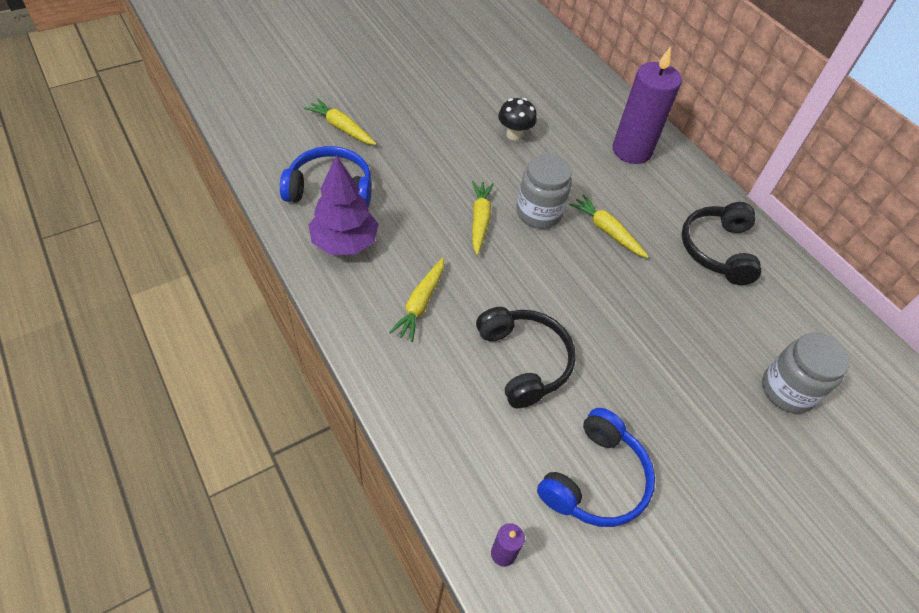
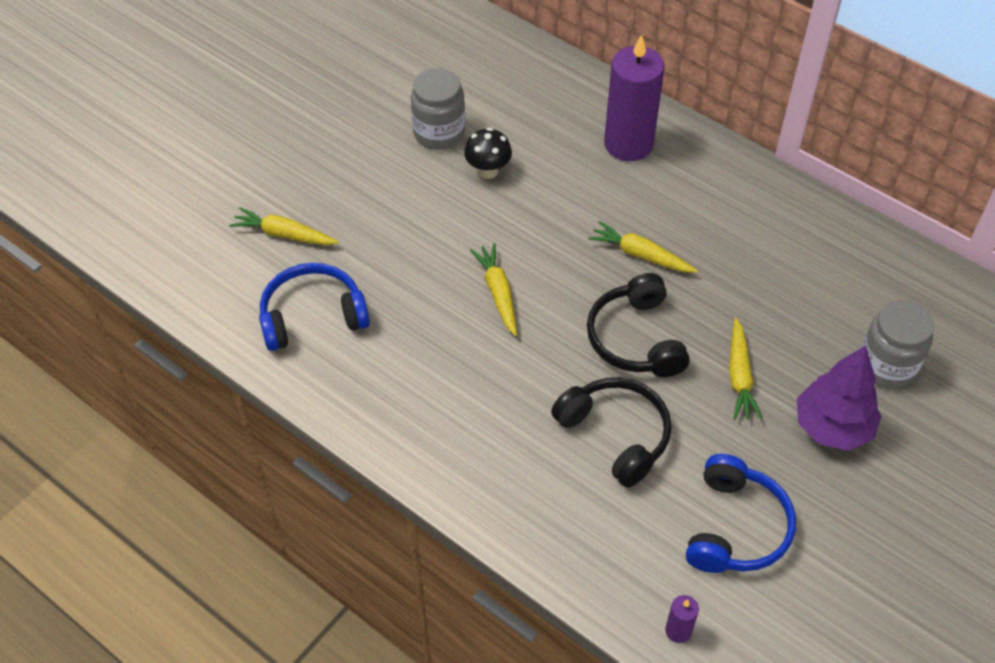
camera: 15 degrees left, 0 degrees up
purple tree [309,155,379,255] -> purple tree moved to [797,346,882,451]
yellow carrot [389,258,444,342] -> yellow carrot moved to [729,318,762,420]
grey jar [517,154,572,229] -> grey jar moved to [411,68,465,150]
black headphones [681,202,761,285] -> black headphones moved to [587,273,690,377]

